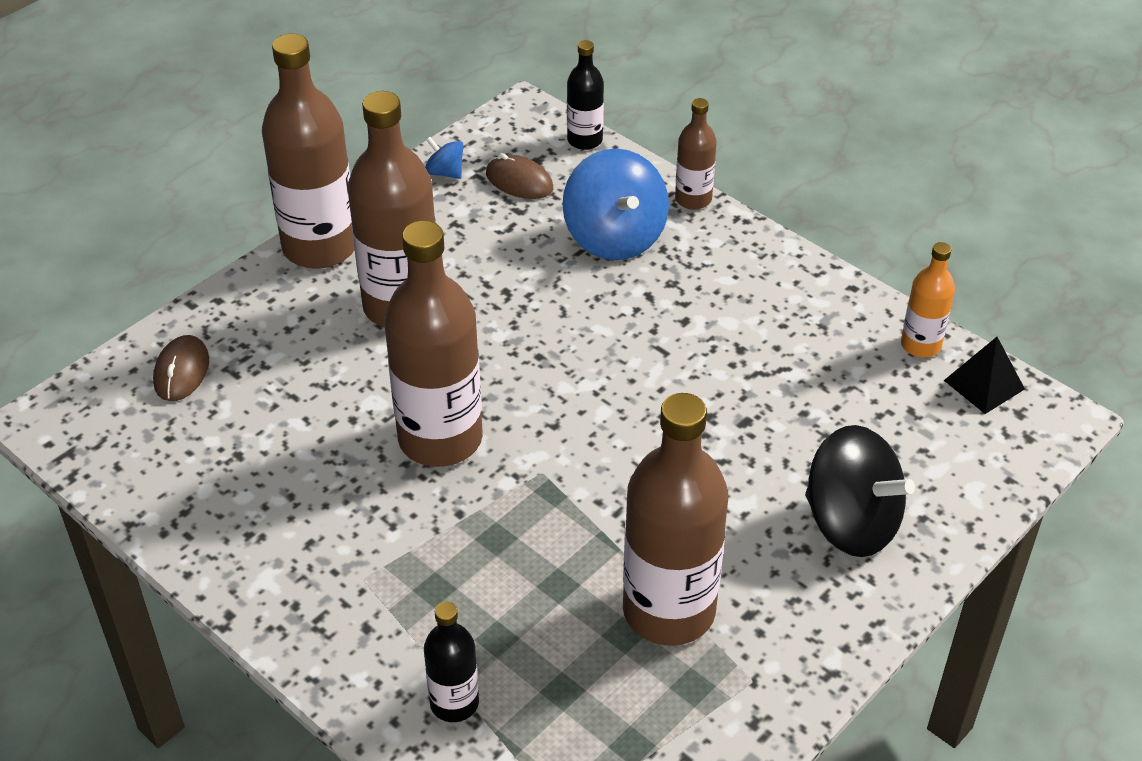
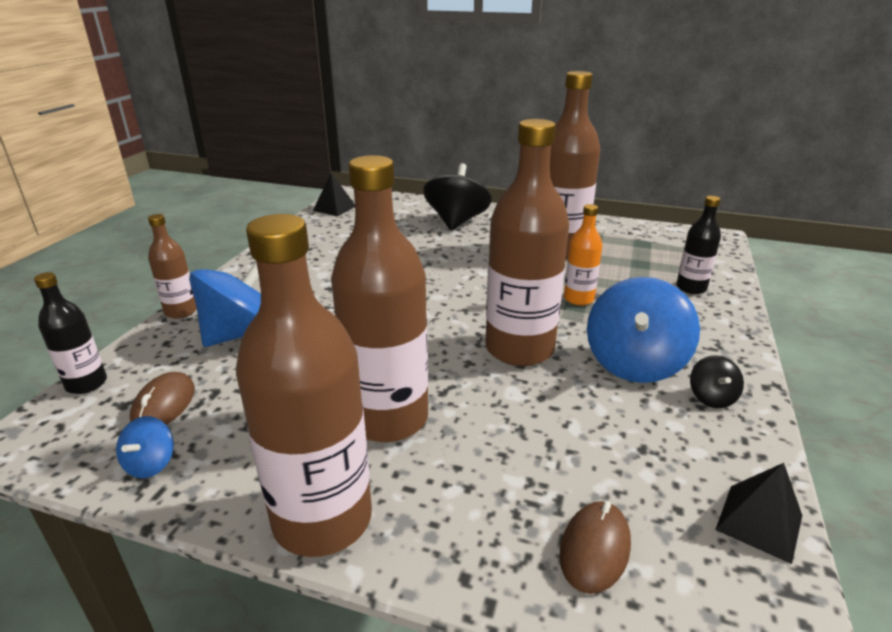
camera: 115 degrees left, 15 degrees down
brown mouse [153,335,209,401] -> brown mouse turned 45 degrees counterclockwise [559,501,631,594]
orange bottle [901,242,955,358] -> orange bottle moved to [564,204,602,306]
none -> blue spinning top [587,277,700,383]
none -> black spinning top [690,355,744,408]
none -> black pyramid [715,463,802,564]

